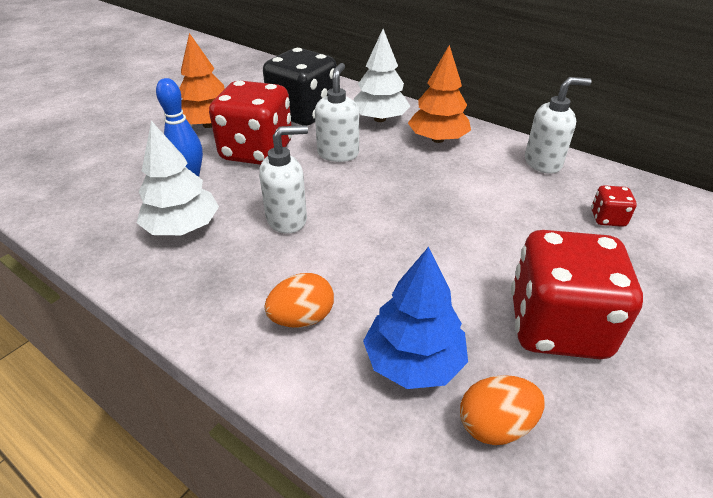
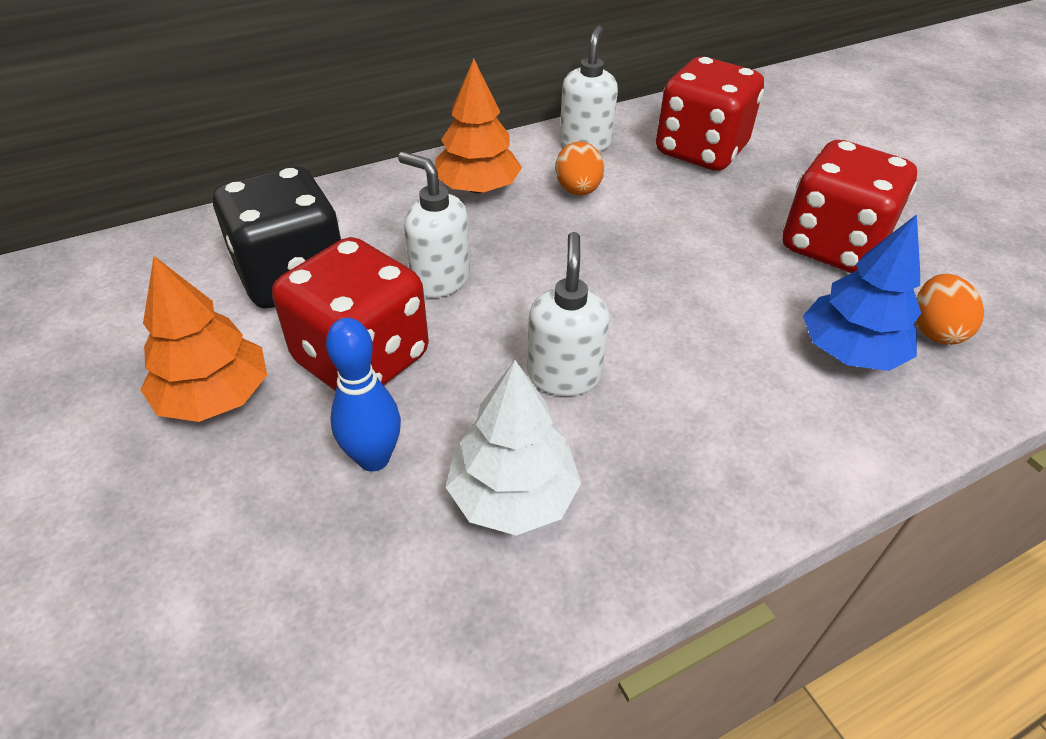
camera: 65 degrees left, 5 degrees up
orange egg [265,273,334,328] -> orange egg moved to [555,141,604,196]
white tree [353,29,411,122] -> none
red dice [591,185,637,227] -> red dice [656,57,764,171], size x2.36

